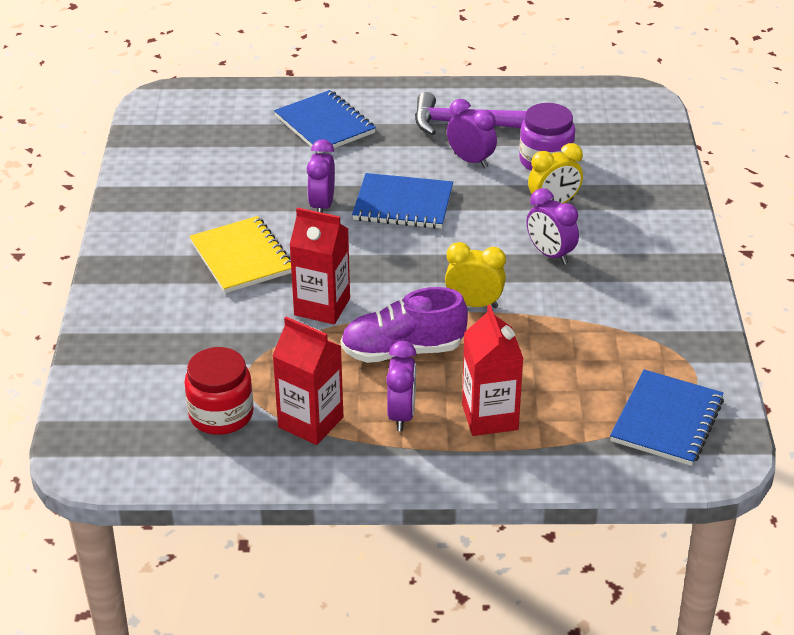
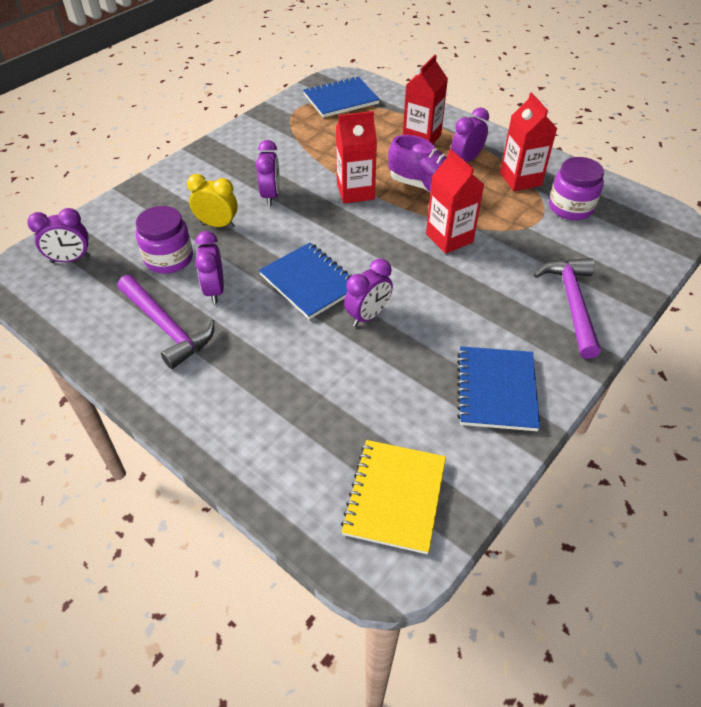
camera: 140 degrees left, 10 degrees up
red jar [184,347,254,435] -> purple jar [549,157,604,220]
yellow notebook [189,216,291,293] -> yellow notebook moved to [341,440,446,554]
blue notebook [274,90,376,153] -> blue notebook moved to [457,346,540,431]
yellow clock [445,242,506,308] -> red carton [336,111,377,204]
none -> purple clock [27,208,90,263]
none -> purple hammer [534,258,601,359]

